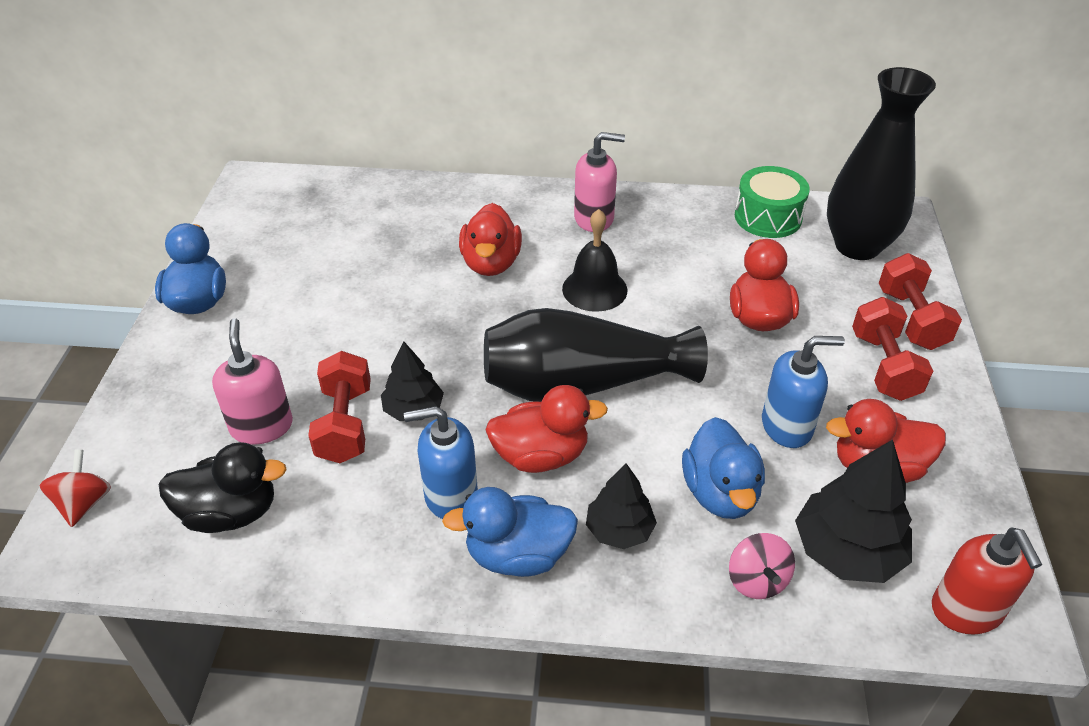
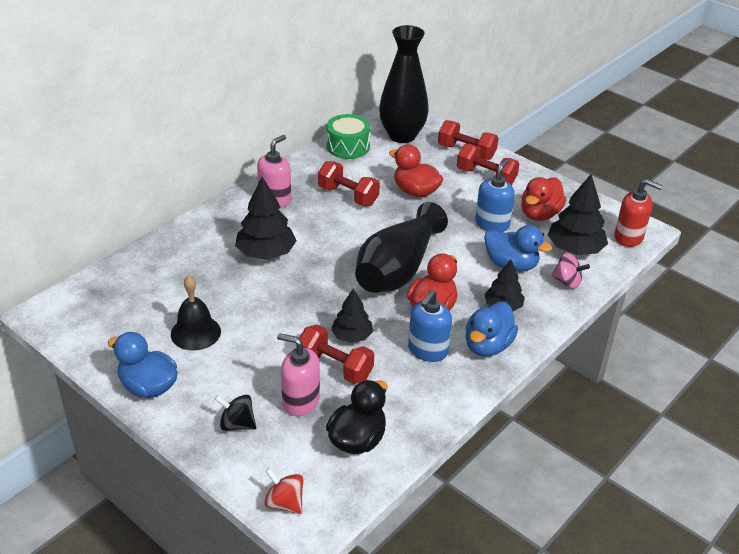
camera: 55 degrees left, 5 degrees down
red duck [459,203,522,276] -> black tree [235,177,296,260]
black bell [562,209,627,312] -> black bell moved to [171,276,221,351]
none -> black spinning top [215,395,256,431]
none -> red dumbbell [318,161,380,206]

